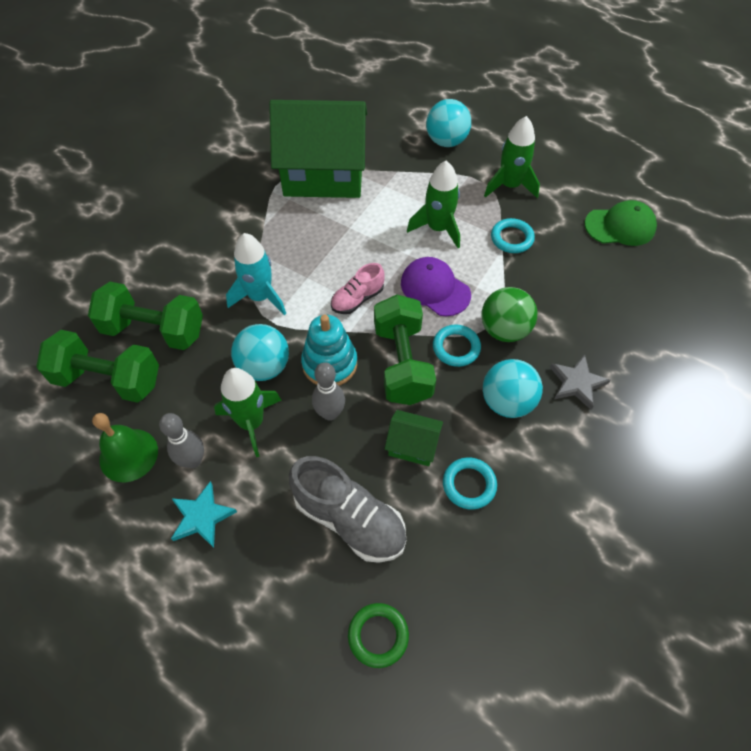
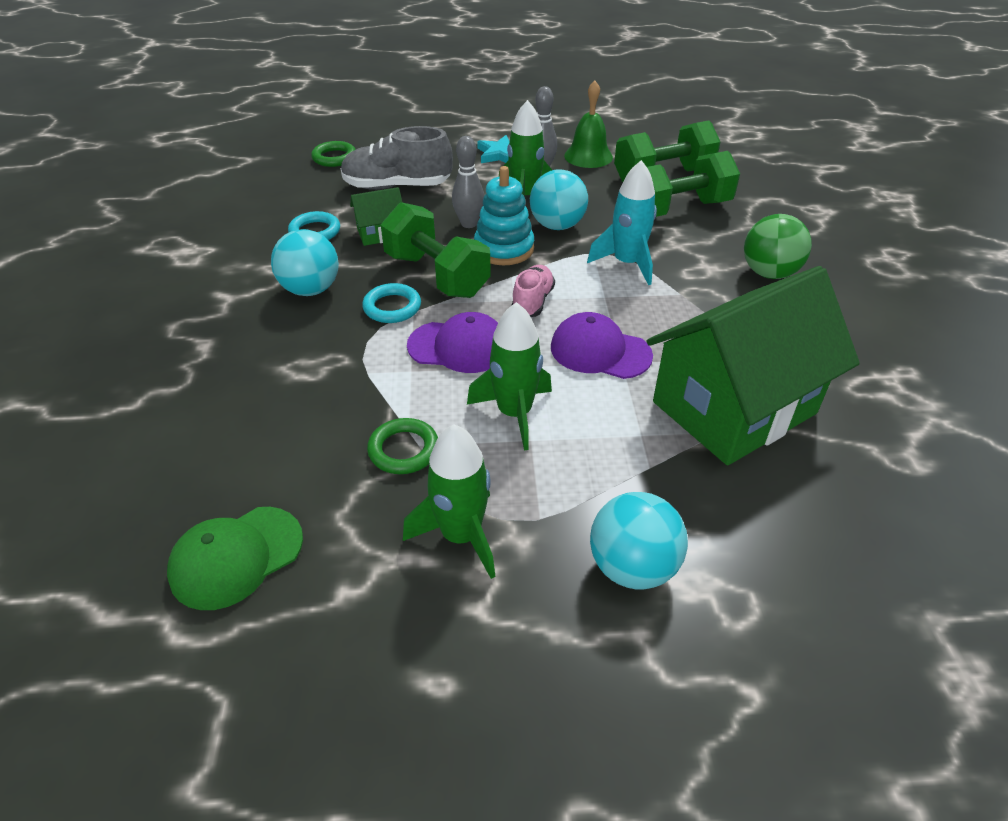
camera: 145 degrees right, 15 degrees down
green ball [481,287,537,342] -> green ball moved to [744,214,812,279]
turquoise ring [491,218,535,253] -> green ring [367,418,438,474]
grey star [550,355,611,410] -> none
none -> purple cap [551,312,653,379]

